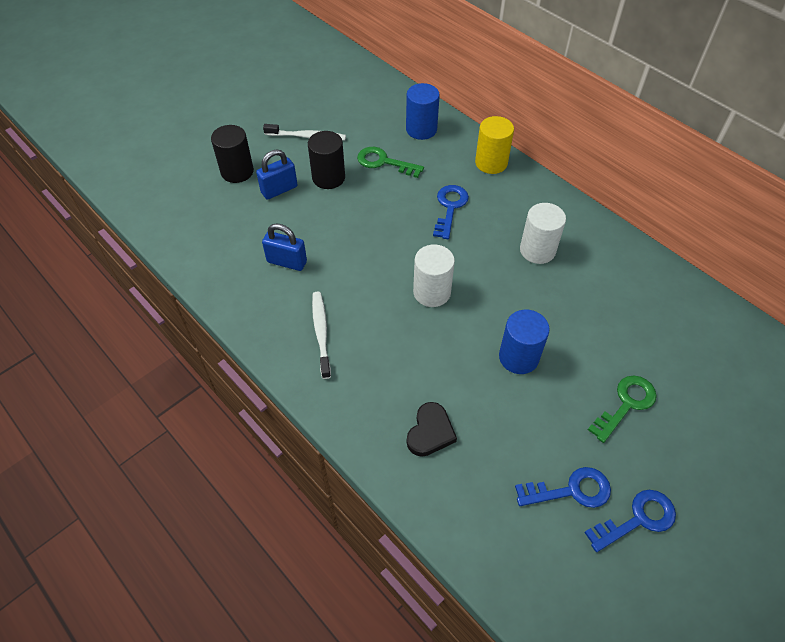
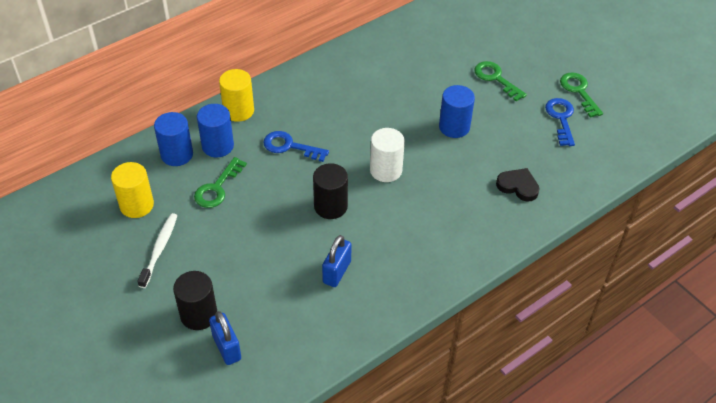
camera: 85 degrees left, 5 degrees down
blue padlock [256,149,298,200] -> blue padlock moved to [209,311,241,365]
black cylinder [308,131,345,189] -> black cylinder moved to [313,163,348,219]
white toothbrush [312,292,331,379] -> none
white cylinder [520,203,566,264] -> none
blue key [584,490,676,552] -> green key [560,72,603,118]
none -> yellow cylinder [111,162,154,218]
none -> blue cylinder [197,104,234,157]

